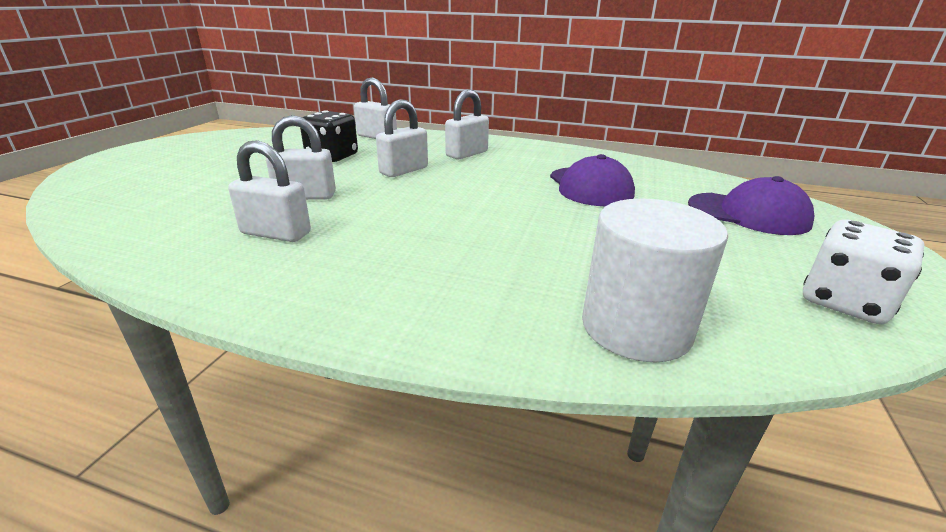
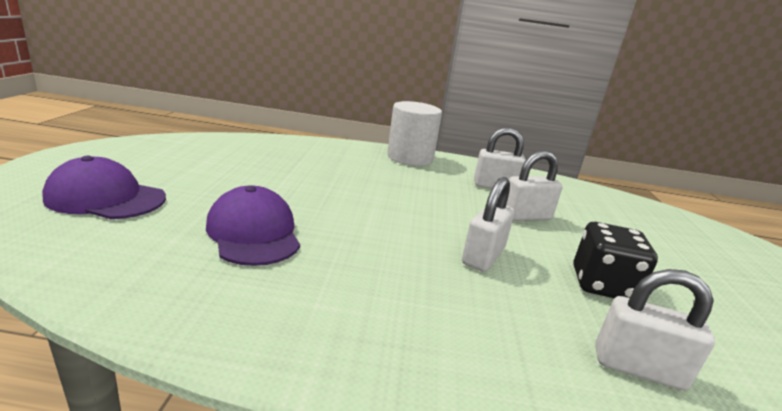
camera: 165 degrees right, 5 degrees down
white padlock [445,89,489,159] -> none
white cylinder [582,199,728,362] -> white cylinder moved to [387,101,442,166]
white dice [803,219,924,324] -> none

